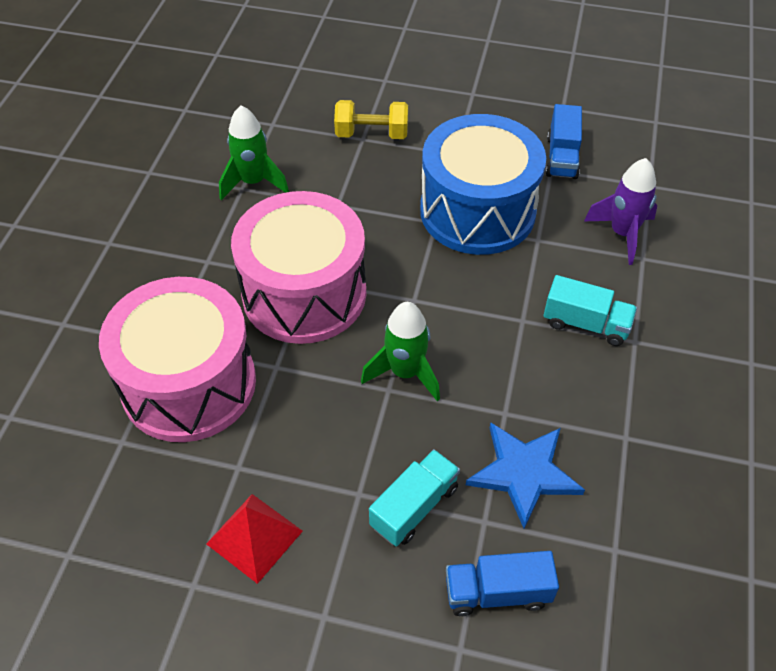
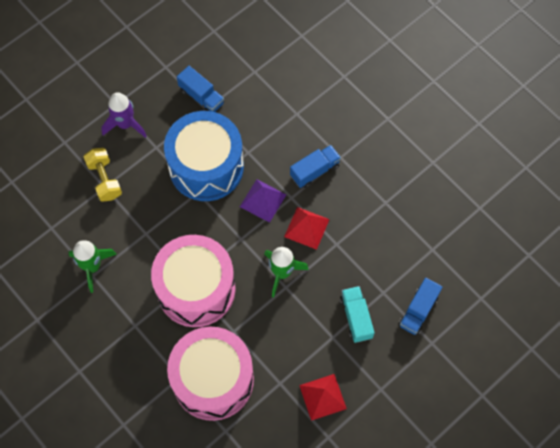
camera: 55 degrees left, 15 degrees up
yellow dumbbell [334,100,408,139] -> yellow dumbbell turned 60 degrees counterclockwise [83,148,122,202]
blue star [466,422,585,529] -> none
turquoise truck [544,275,637,346] -> blue truck [290,145,341,188]
purple rocket [584,158,657,265] -> purple rocket moved to [101,92,147,138]
none -> purple pyramid [240,179,287,223]
none -> red pyramid [284,207,330,250]

